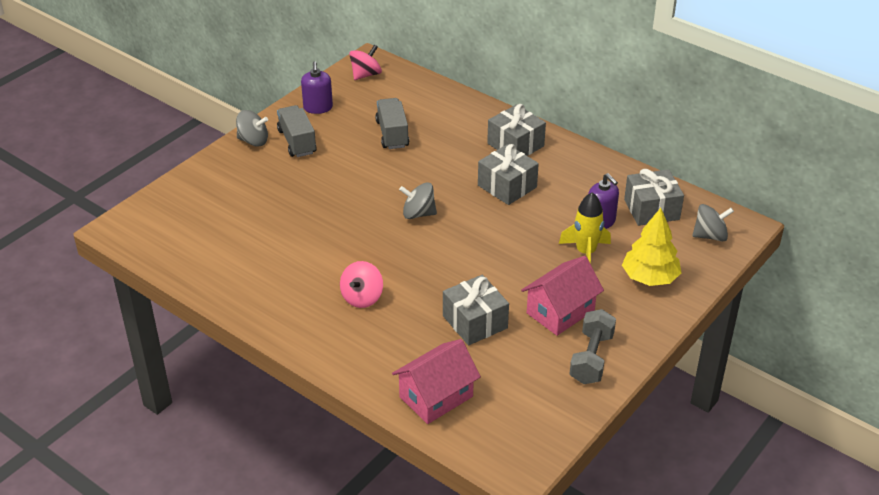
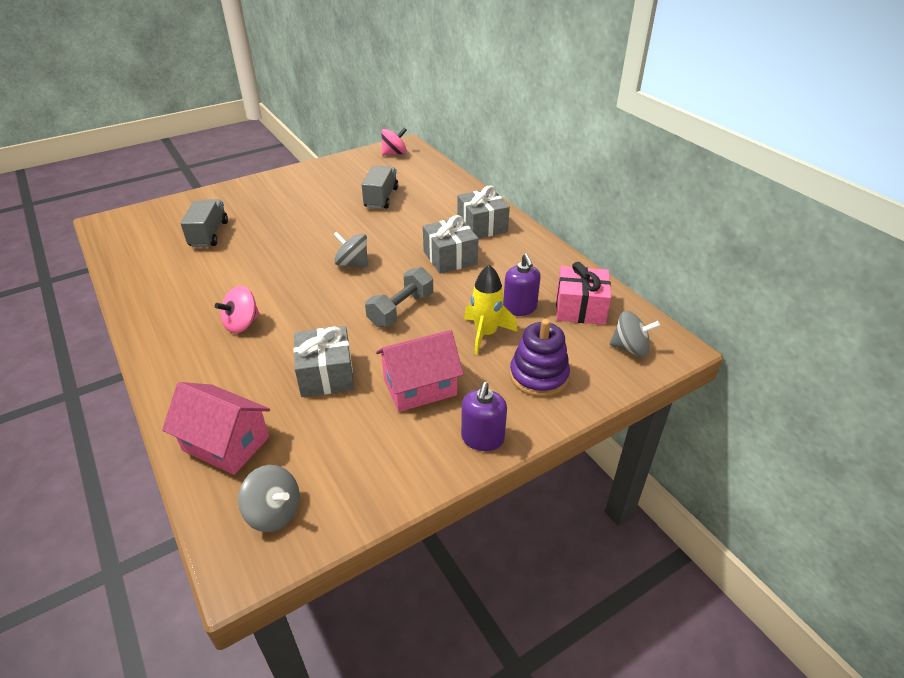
camera: 20 degrees right, 0 degrees up
grey spinning top [236,110,268,147] -> grey spinning top moved to [238,465,300,532]
grey truck [277,105,316,157] -> grey truck moved to [180,200,228,247]
purple soap dispenser [301,61,333,114] -> purple soap dispenser moved to [461,382,507,451]
pink house [392,339,481,424] -> pink house turned 45 degrees clockwise [162,382,270,475]
grey dumbbell [570,309,616,384] -> grey dumbbell moved to [365,267,433,327]
yellow tree [622,208,681,286] -> purple stacking toy [510,319,570,397]
grey gift [624,169,684,226] -> pink gift [556,262,611,325]

